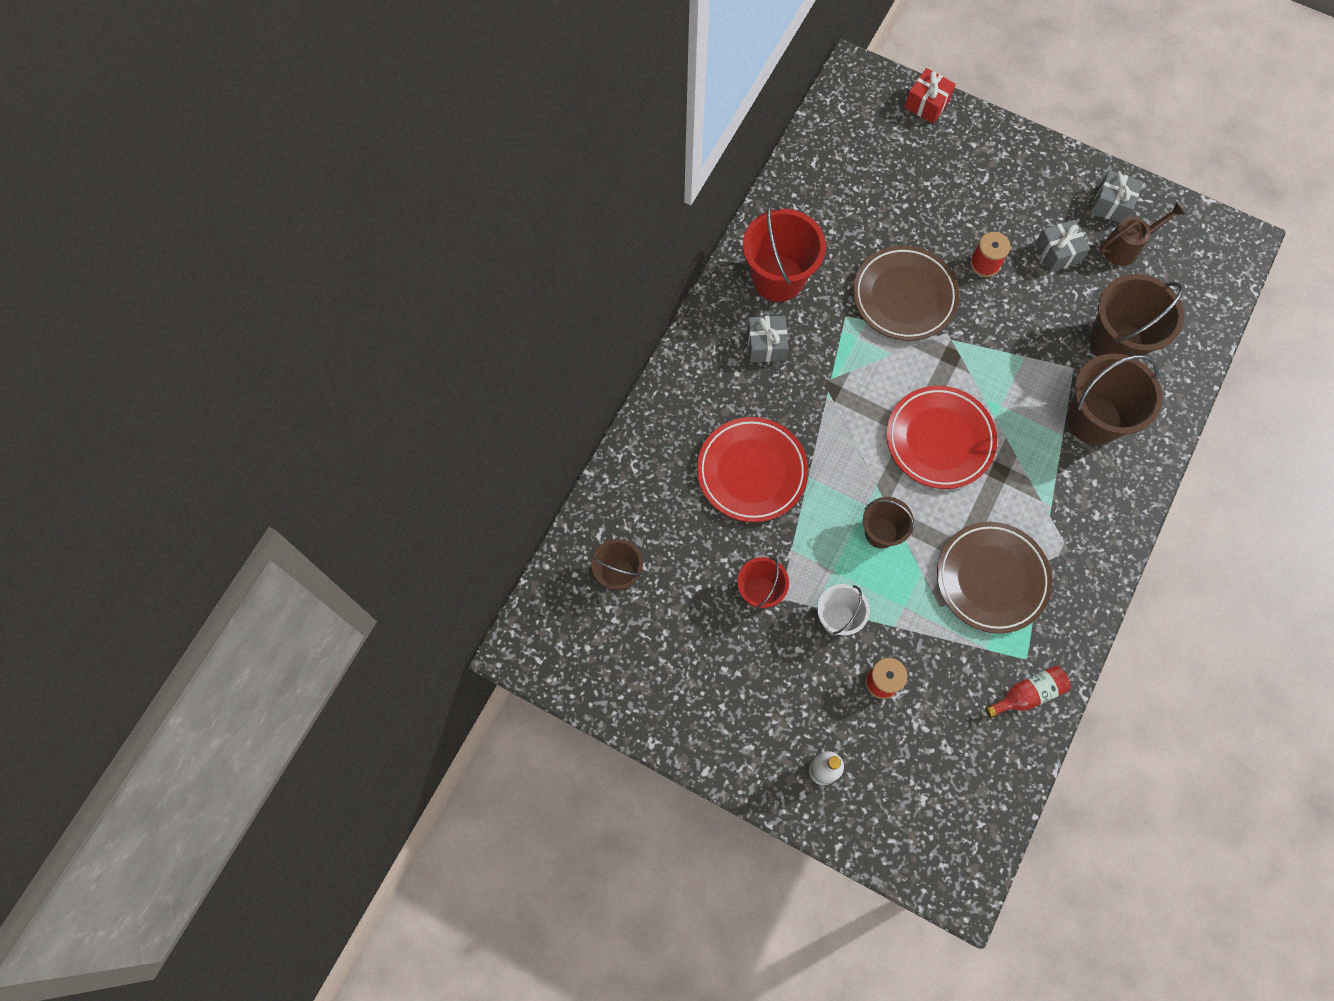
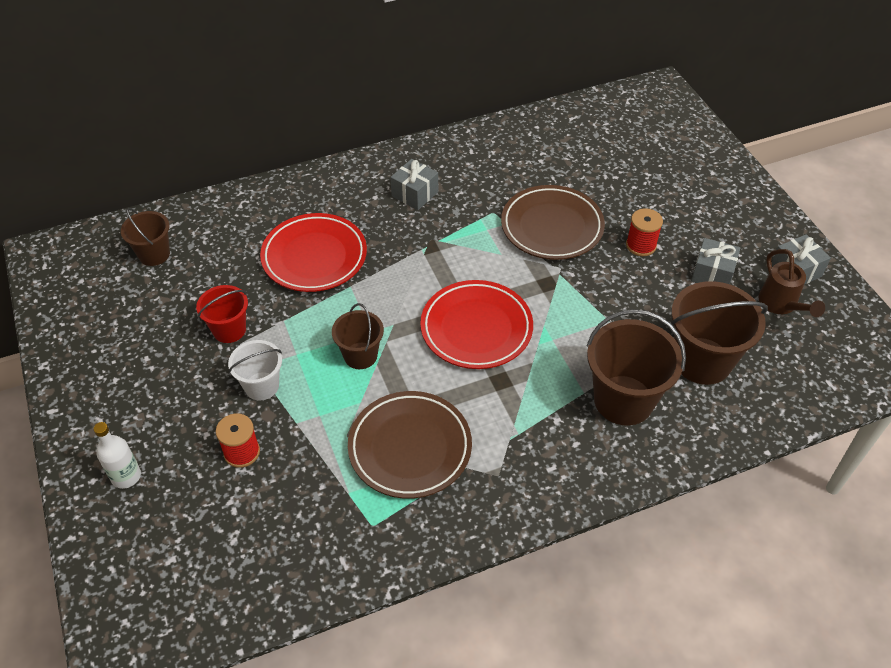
camera: 40 degrees right, 20 degrees down
red bucket [743,202,826,302] -> none
red gift [904,68,956,123] -> none
red bottle [985,665,1071,718] -> none
brown watering can [1099,202,1185,266] -> brown watering can turned 60 degrees clockwise [759,249,825,317]

